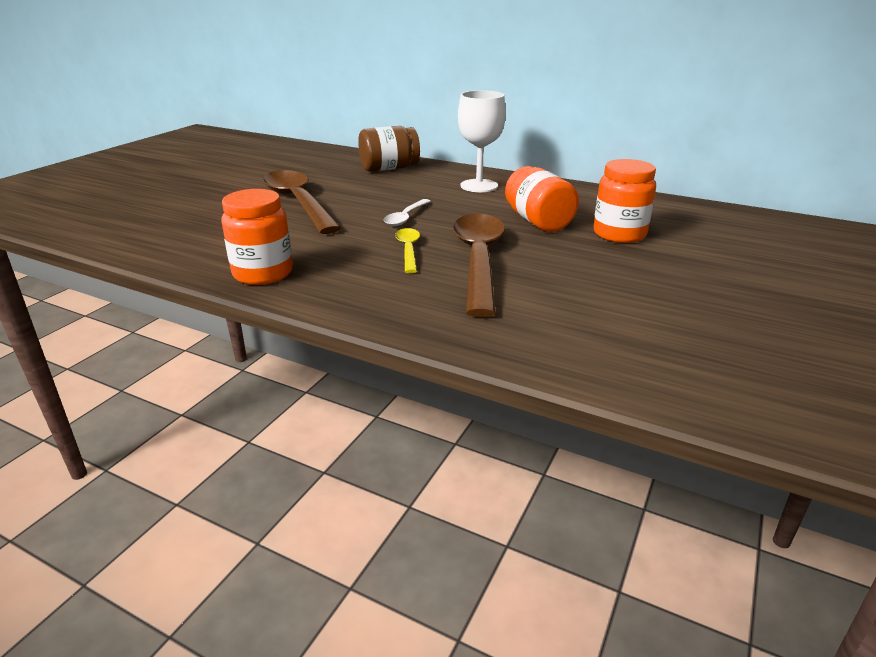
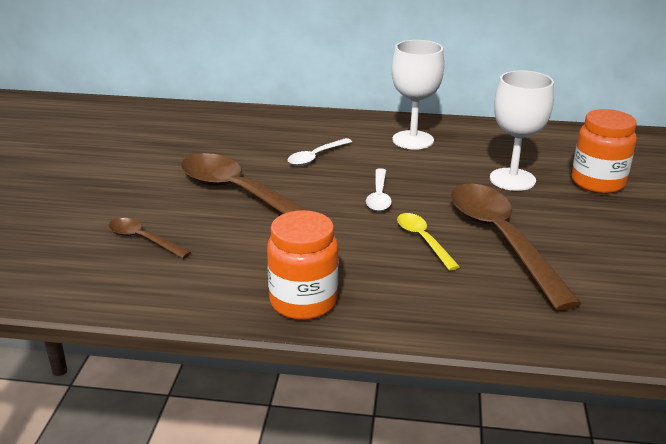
camera: 20 degrees left, 0 degrees up
brown jar [358,126,420,172] -> none
orange jar [505,166,579,232] -> white goblet [490,70,554,191]
none -> brown spoon [109,218,191,259]
none -> white spoon [287,138,352,166]

